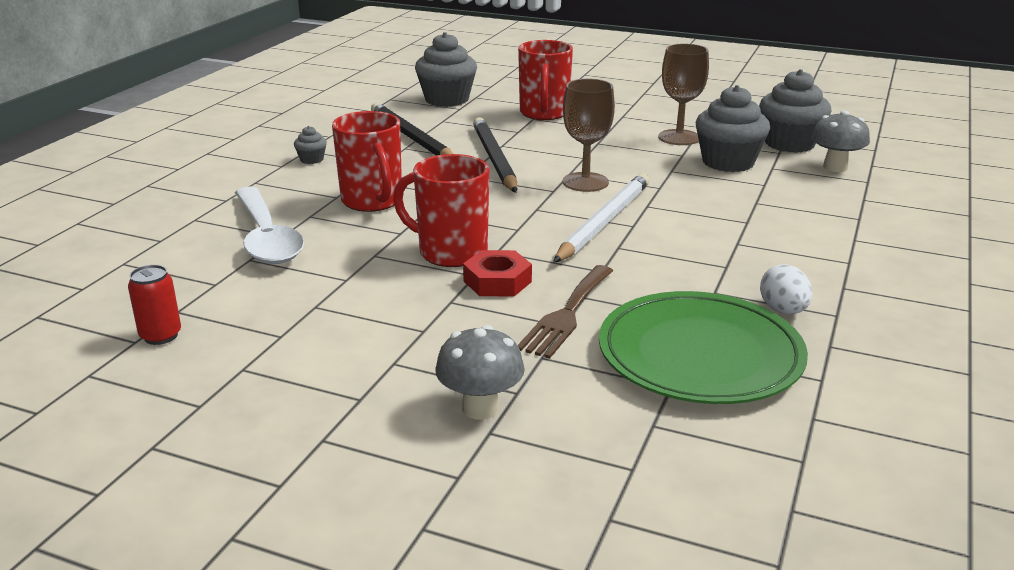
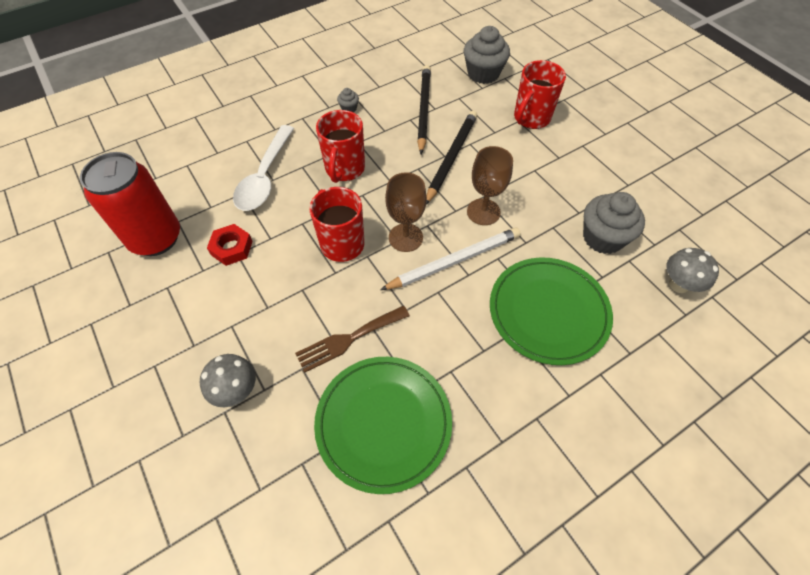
camera: 35 degrees right, 30 degrees up
red can [128,265,181,345] -> red can [80,152,180,256], size x2.37
red nut [463,250,532,296] -> red nut moved to [207,224,253,266]
brown goblet [658,44,709,145] -> brown goblet moved to [385,172,427,252]
grey cupcake [759,69,831,153] -> none
white egg [760,264,813,314] -> none
none -> green plate [490,257,613,365]

